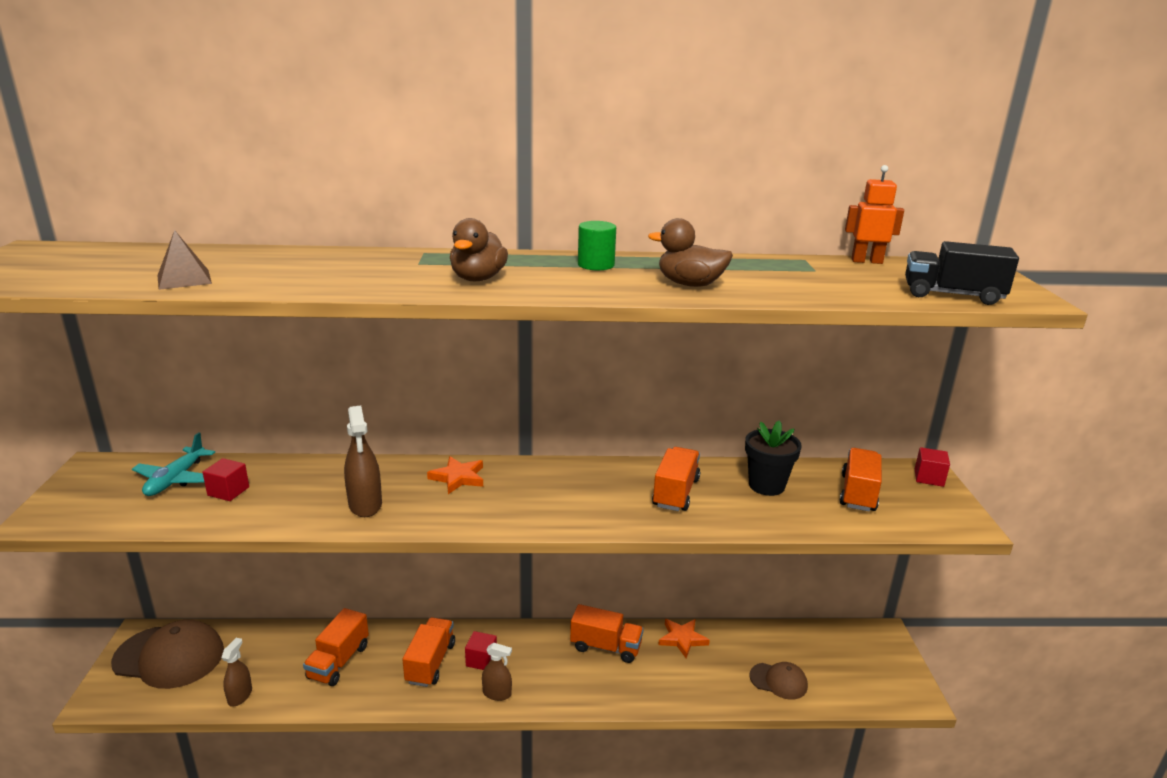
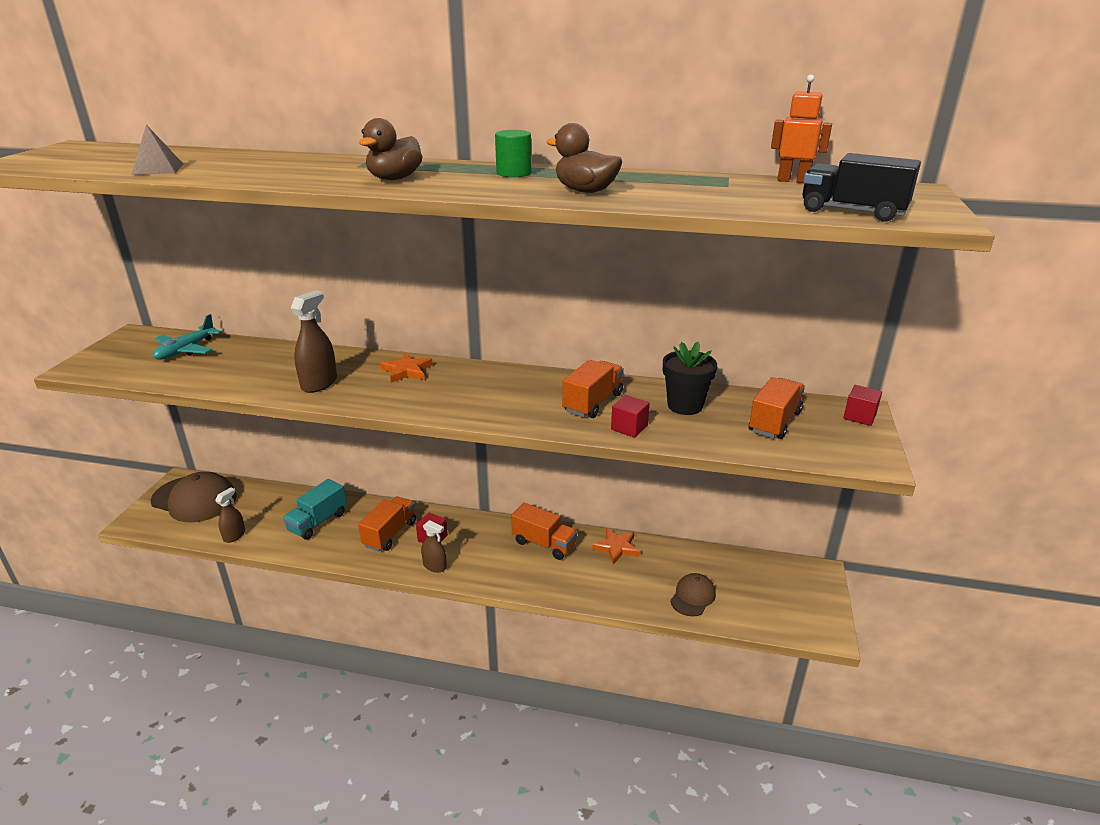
camera: 15 degrees right, 5 degrees up
red cube [202,458,249,501] -> red cube moved to [611,395,650,438]
orange truck [303,608,369,686] -> turquoise truck [283,479,347,540]
brown spray bottle [344,406,382,517] -> brown spray bottle turned 150 degrees counterclockwise [291,290,337,393]
brown cap [750,662,808,700] -> brown cap turned 90 degrees counterclockwise [670,573,716,616]

